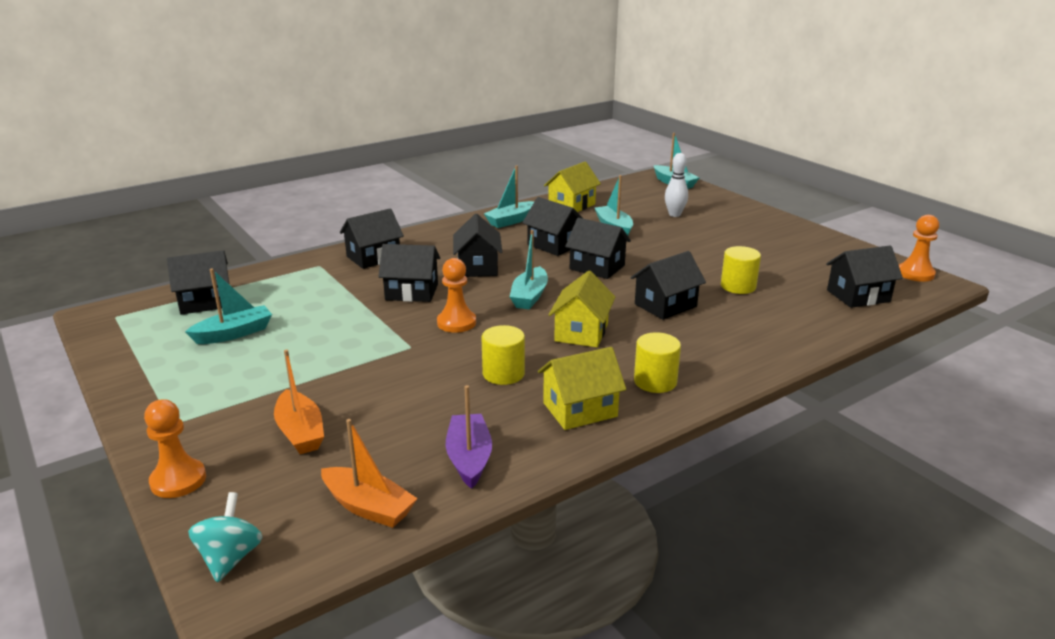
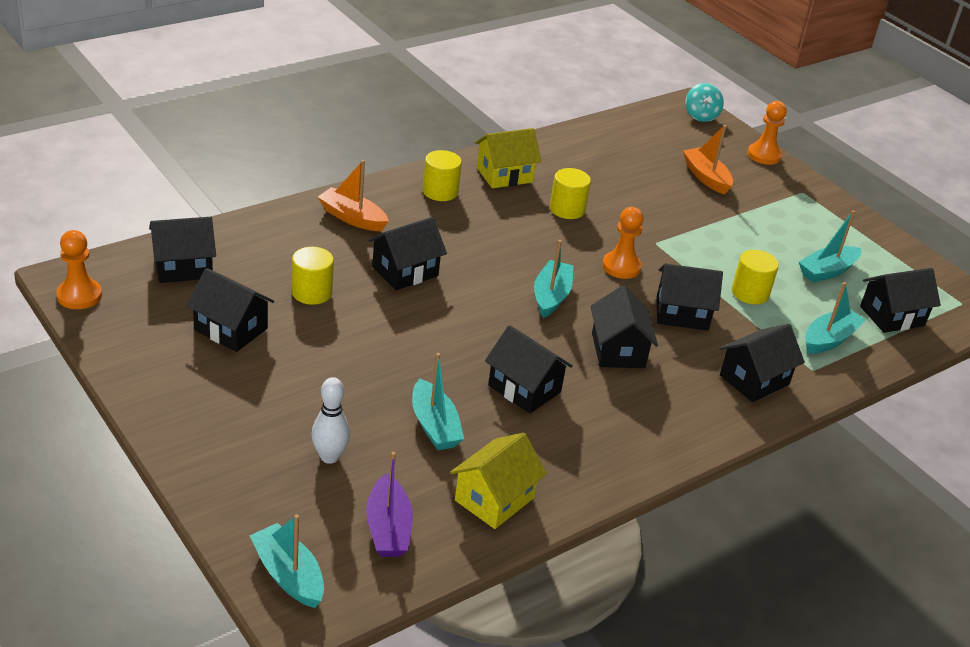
camera: 175 degrees right, 10 degrees up
orange boat [321,419,418,528] -> orange boat moved to [318,160,389,231]
purple boat [446,385,492,489] -> purple boat moved to [366,452,413,557]
turquoise boat [484,165,535,228] -> turquoise boat moved to [805,282,866,354]
yellow house [548,271,615,347] -> none
black house [565,218,631,279] -> black house moved to [186,268,274,352]
none -> yellow cylinder [732,250,779,304]

